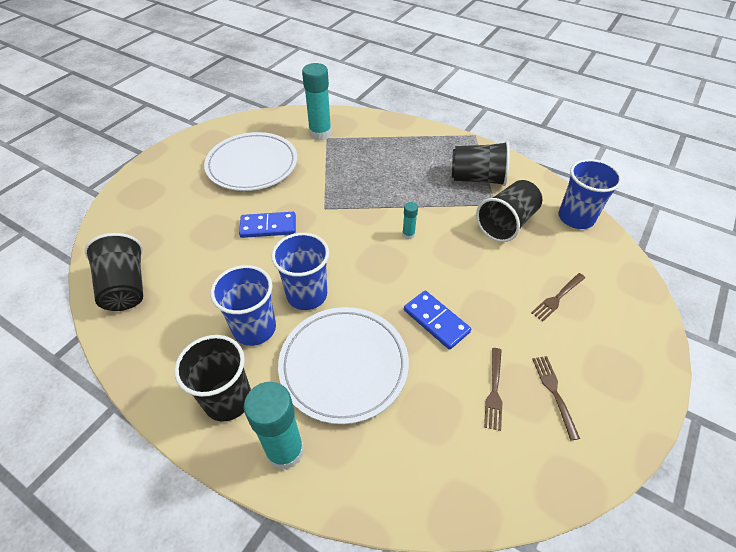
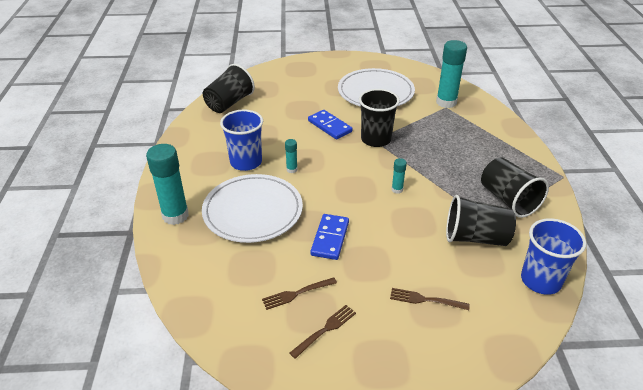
camera: 55 degrees right, 10 degrees down
black cup [174,335,251,422] -> black cup moved to [359,89,400,147]
blue cup [271,233,329,310] -> turquoise glue stick [285,139,298,173]

